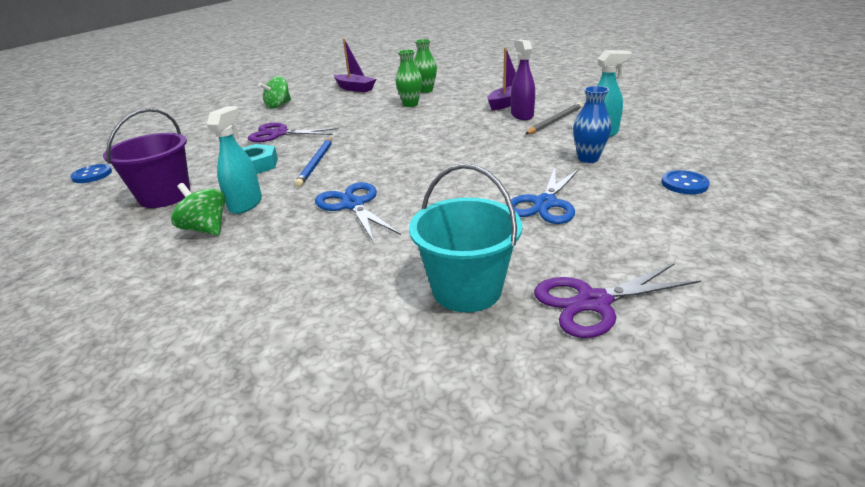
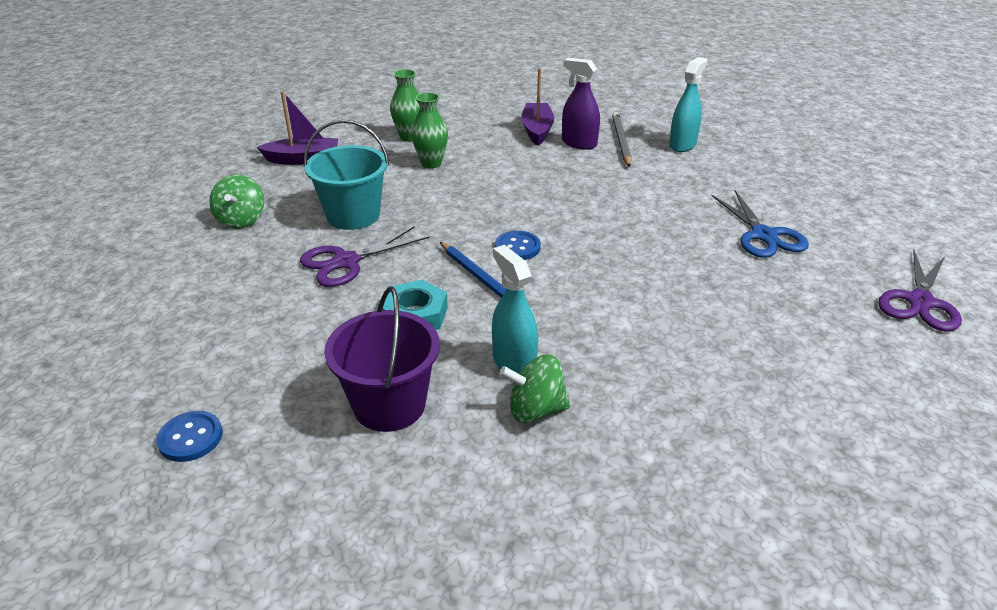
camera: 45 degrees left, 5 degrees up
blue scissors [315,182,401,243] -> none
turquoise bucket [409,164,523,312] -> turquoise bucket moved to [304,119,389,230]
blue vase [573,86,611,163] -> none
blue button [661,170,710,194] -> blue button moved to [495,231,541,260]

